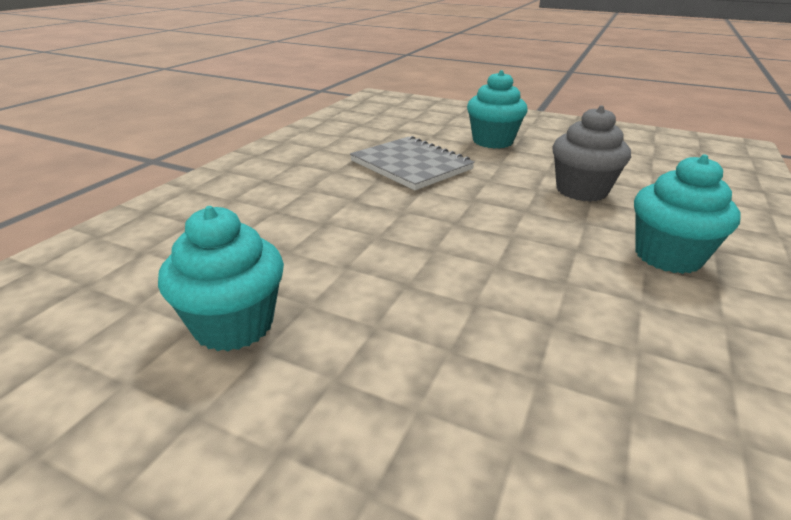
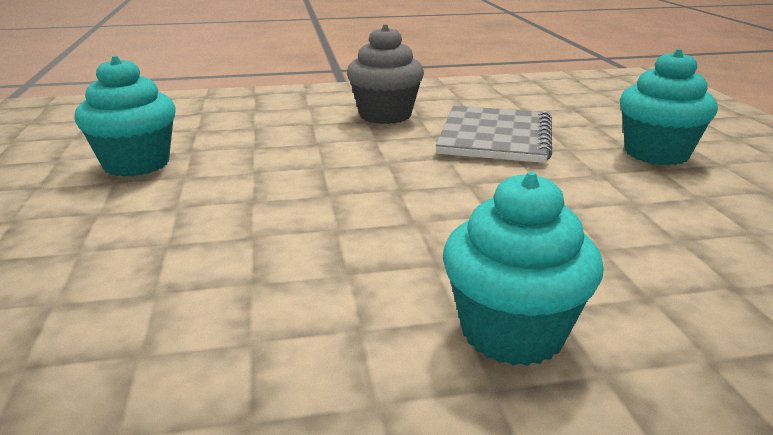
camera: 55 degrees right, 5 degrees down
grey cupcake [552,106,631,202] -> grey cupcake moved to [347,24,424,124]

